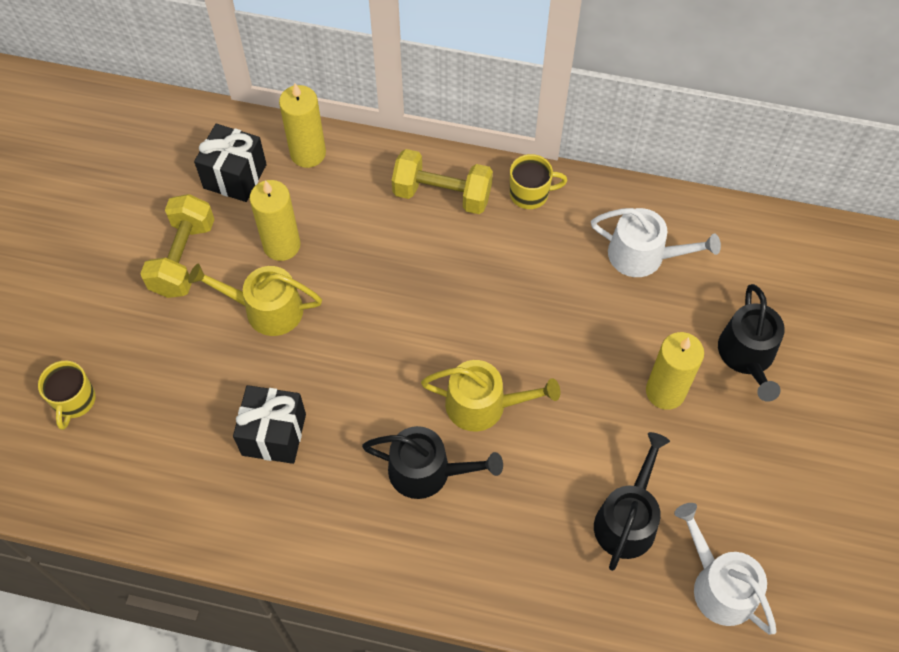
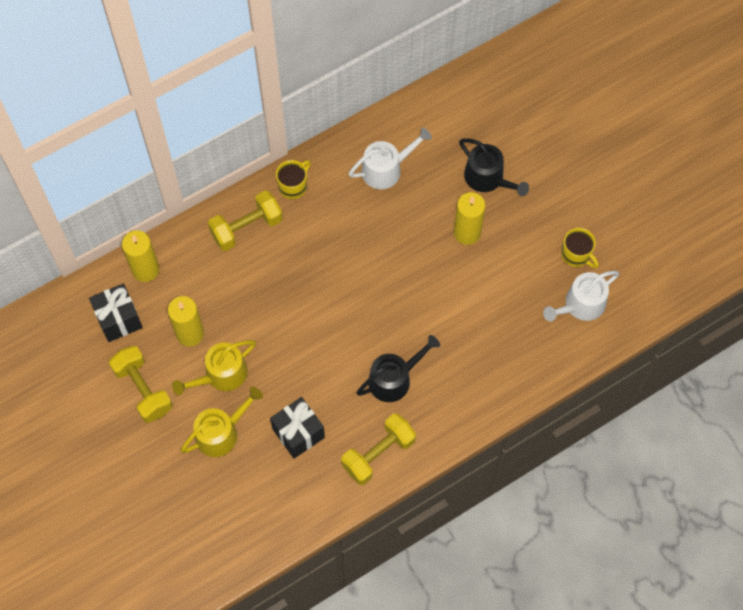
camera: 45 degrees left, 5 degrees up
yellow mug [38,361,96,430] -> yellow mug moved to [562,228,599,268]
yellow watering can [421,360,560,431] -> yellow watering can moved to [181,387,263,457]
black watering can [594,432,670,571] -> none
white watering can [674,503,776,634] -> white watering can turned 45 degrees counterclockwise [543,271,619,322]
none -> yellow dumbbell [341,413,416,485]

